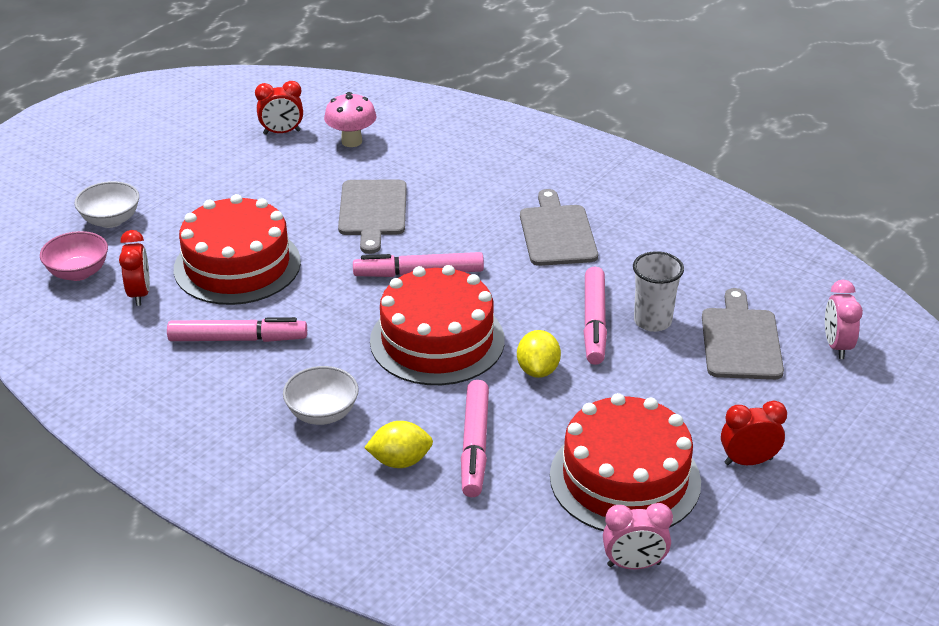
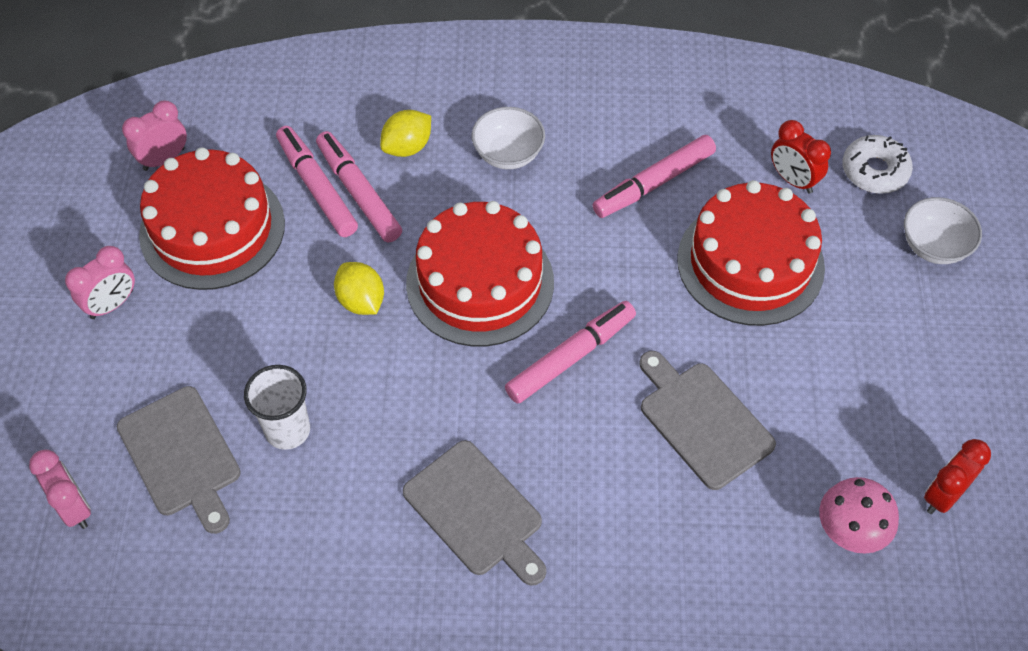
camera: 145 degrees right, 20 degrees up
pink bowl [40,231,108,281] -> white donut [842,135,913,194]
pink marker [584,267,607,365] -> pink marker moved to [276,126,358,237]
red clock [721,401,787,465] -> pink clock [65,246,135,319]

